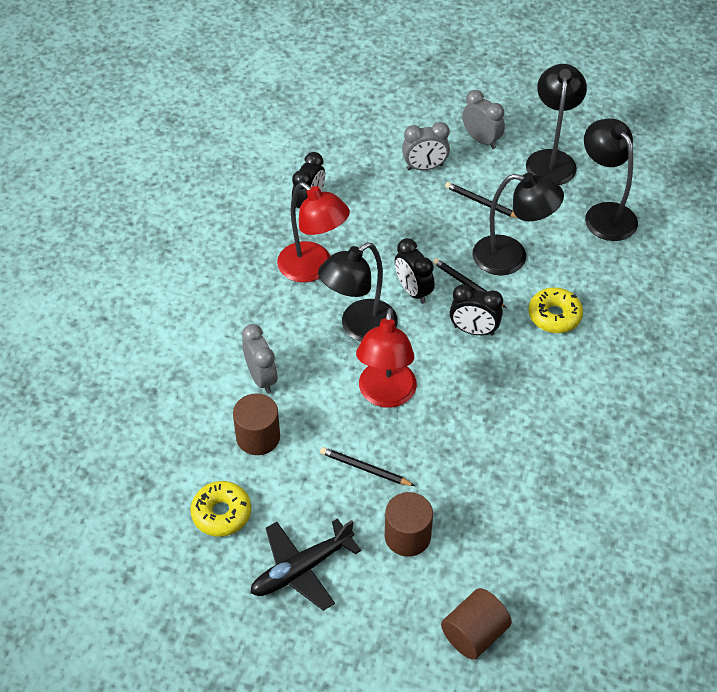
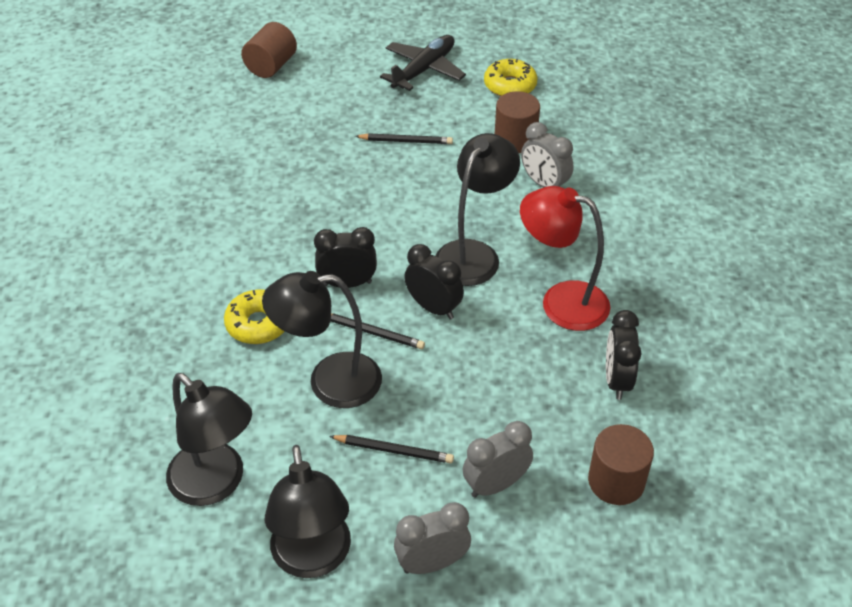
camera: 160 degrees right, 5 degrees down
red lamp [356,308,417,408] -> none
brown cylinder [385,492,433,557] -> brown cylinder moved to [588,424,654,505]
grey clock [462,90,505,149] -> grey clock turned 135 degrees clockwise [394,502,471,574]

